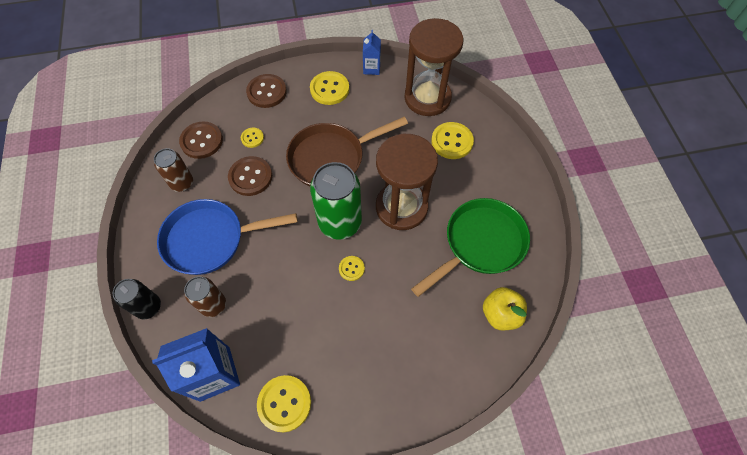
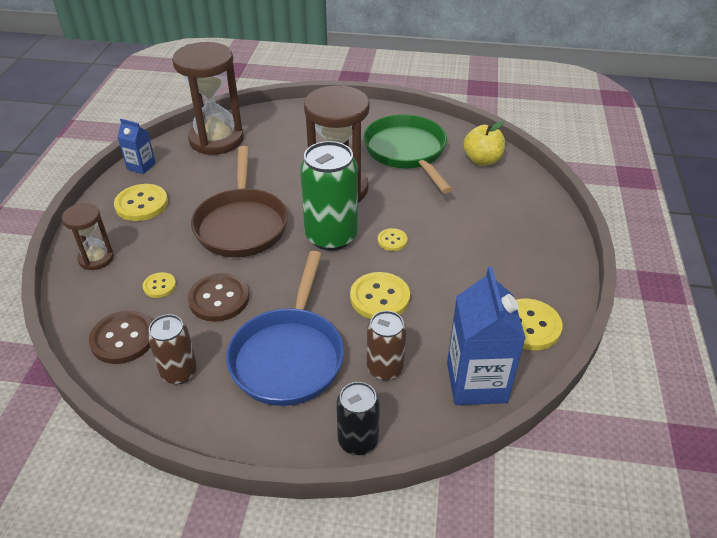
camera: 70 degrees left, 20 degrees down
brown button [246,74,287,108] -> brown hourglass [62,203,114,270]
yellow button [431,122,474,159] -> yellow button moved to [350,272,410,319]

